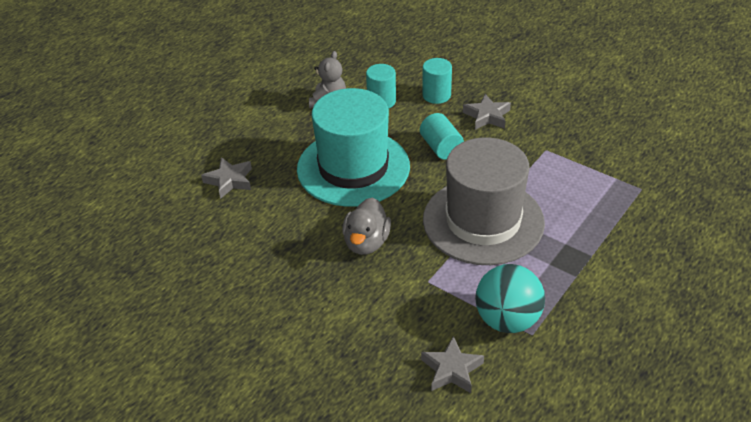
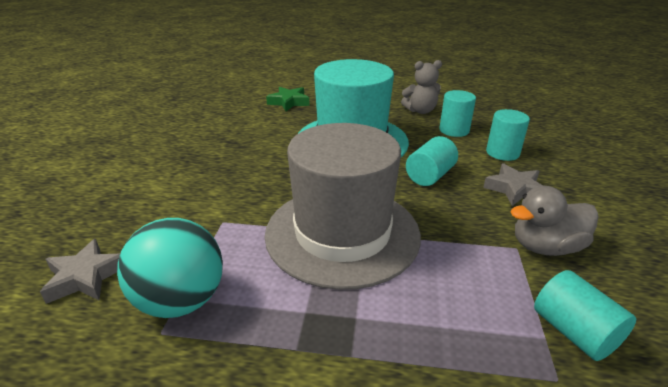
camera: 60 degrees right, 10 degrees down
grey star [201,157,252,199] -> green star [266,87,309,111]
grey duck [342,197,391,255] -> grey duck moved to [510,186,599,256]
none -> turquoise cylinder [534,270,636,361]

